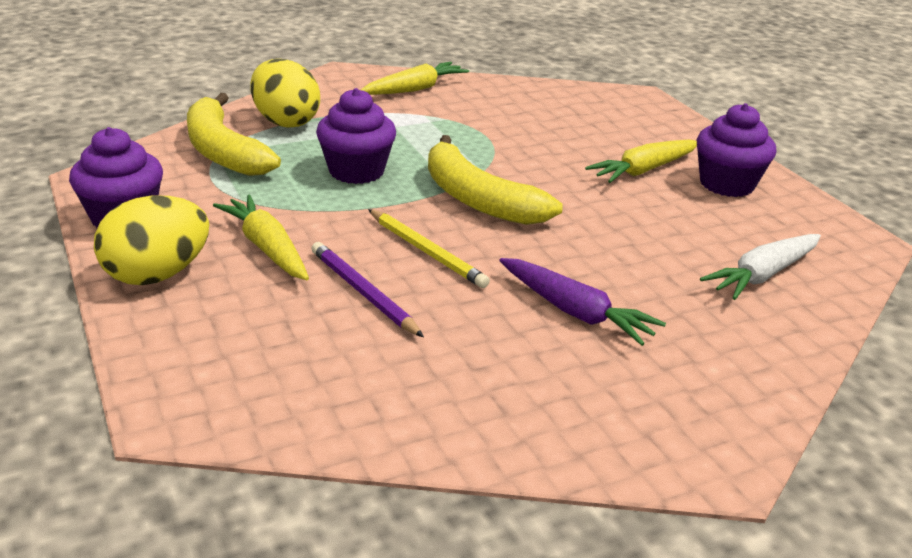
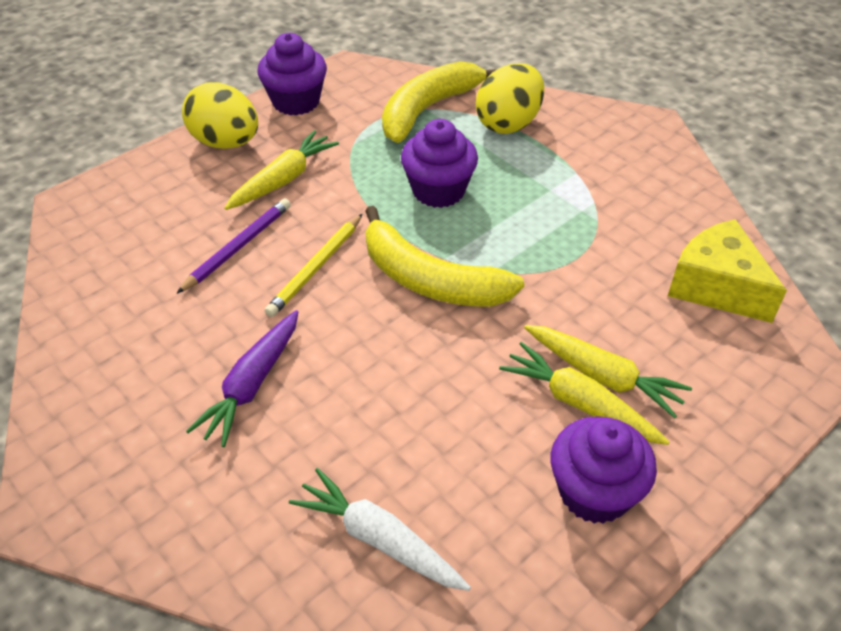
camera: 75 degrees right, 15 degrees up
yellow carrot [361,62,469,95] -> yellow carrot moved to [524,325,692,418]
yellow banana [428,135,563,225] -> yellow banana turned 90 degrees counterclockwise [365,206,524,307]
none -> yellow cheese [668,219,787,323]

